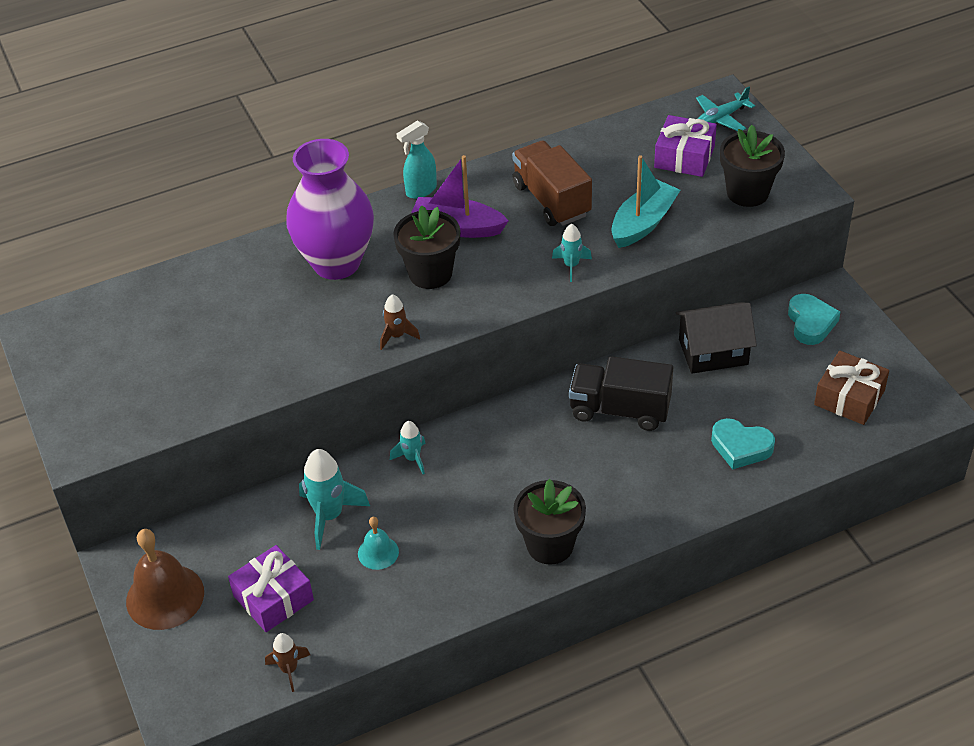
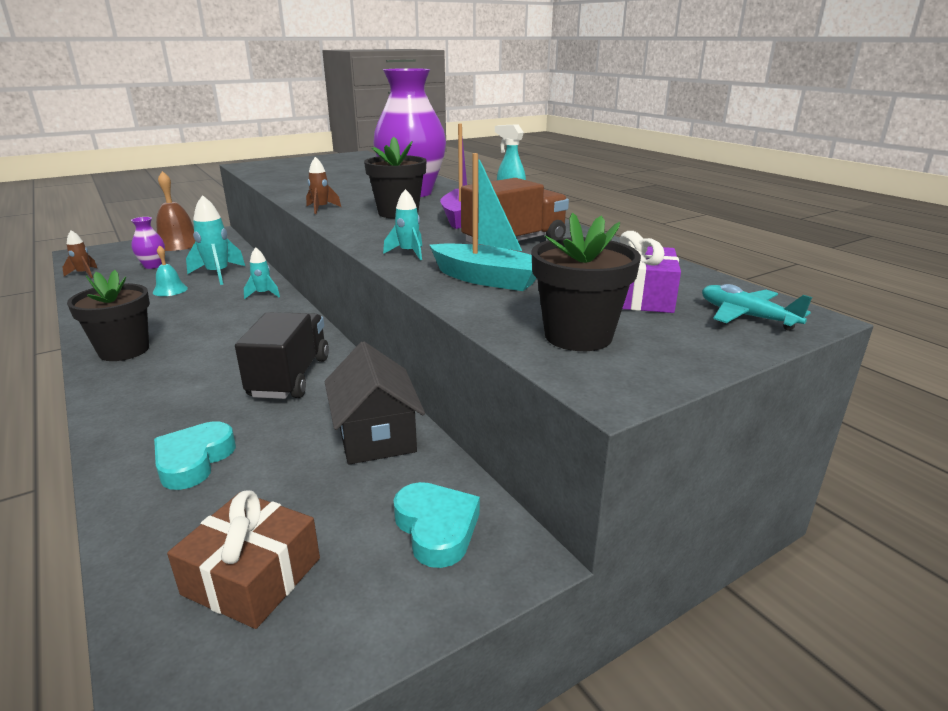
camera: 80 degrees right, 20 degrees down
purple gift [228,545,314,632] -> purple vase [131,217,165,269]
turquoise heart [788,294,840,345] -> turquoise heart turned 105 degrees counterclockwise [393,482,480,568]

